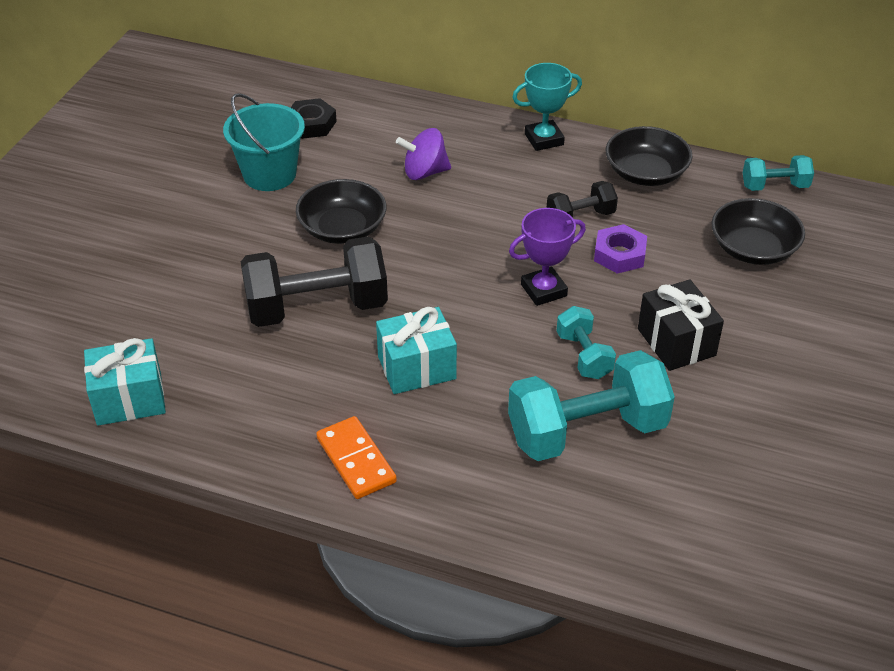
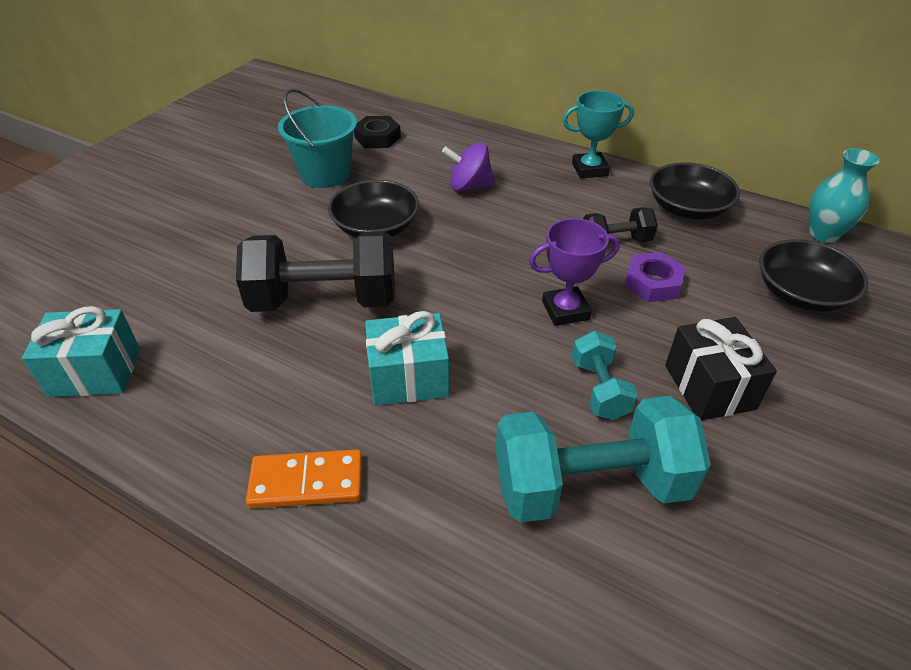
camera: 10 degrees right, 0 degrees up
orange domino [316,416,397,499] -> orange domino turned 75 degrees counterclockwise [246,449,362,509]
turquoise dumbbell [742,155,814,191] -> turquoise vase [809,148,880,243]

